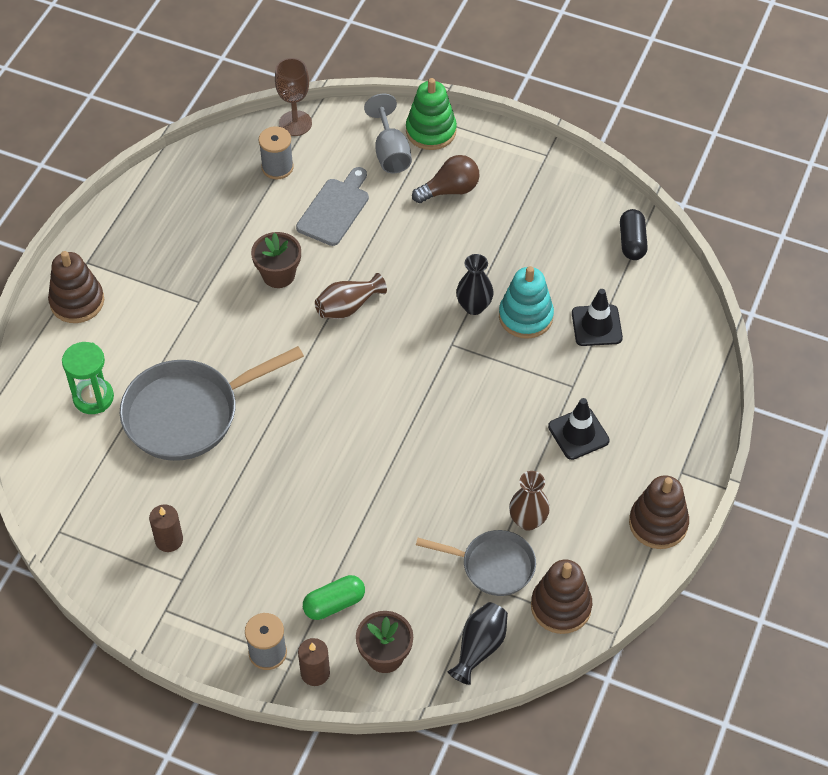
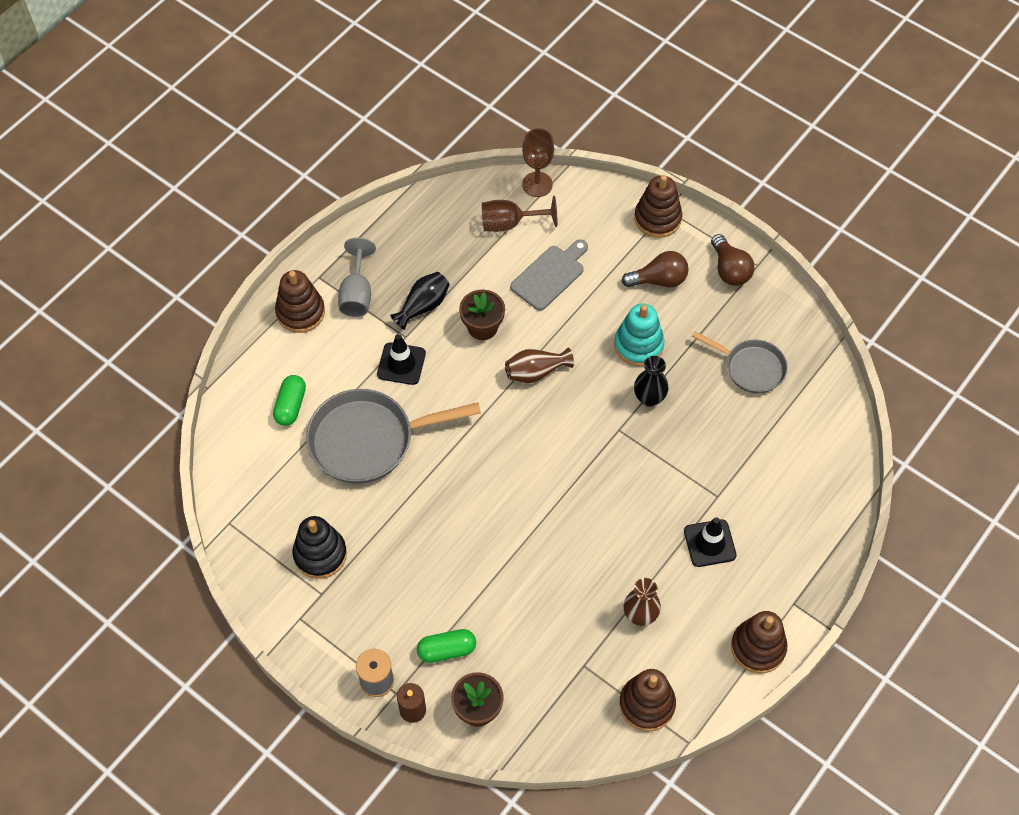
camera: 15 degrees right, 5 degrees up
green hourglass [62,342,114,414] -> green capsule [273,375,306,426]
brown candle [149,504,183,552] -> black stacking toy [292,516,347,579]
grey spool [259,126,294,179] -> brown goblet [482,196,557,232]
grey goblet [364,94,412,173] -> grey goblet moved to [338,237,376,317]
green stacking toy [406,78,457,150] -> brown stacking toy [634,175,682,238]
grey pan [416,530,536,596] -> grey pan moved to [691,331,788,394]
black vase [448,602,508,685] -> black vase moved to [390,272,450,330]
turquoise stacking toy [499,266,554,339] -> turquoise stacking toy moved to [614,303,664,366]
black traffic cone [572,289,623,346] -> black traffic cone moved to [377,334,426,385]
black capsule [620,209,648,260] -> none
none -> brown light bulb [711,234,755,286]

